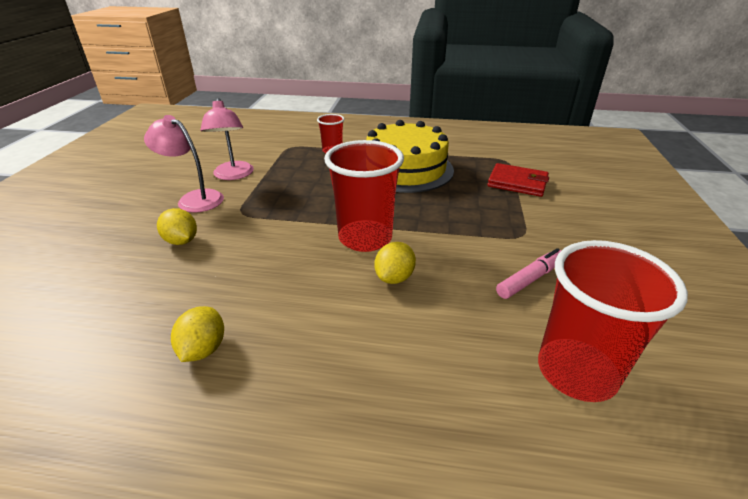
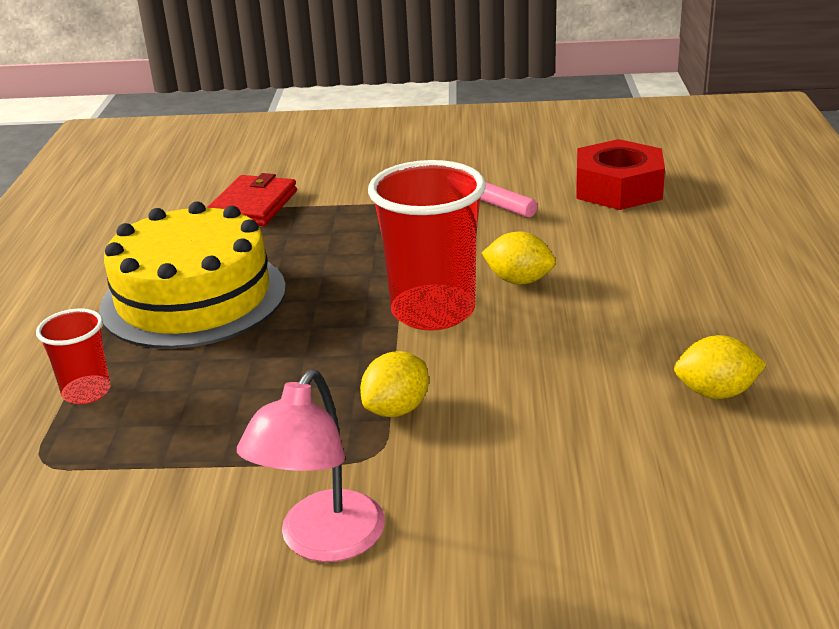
camera: 95 degrees left, 5 degrees down
yellow lemon [157,208,197,245] -> yellow lemon moved to [360,351,429,417]
pink lamp [200,98,254,180] -> none
red cup [538,240,688,402] -> red nut [576,139,665,210]

